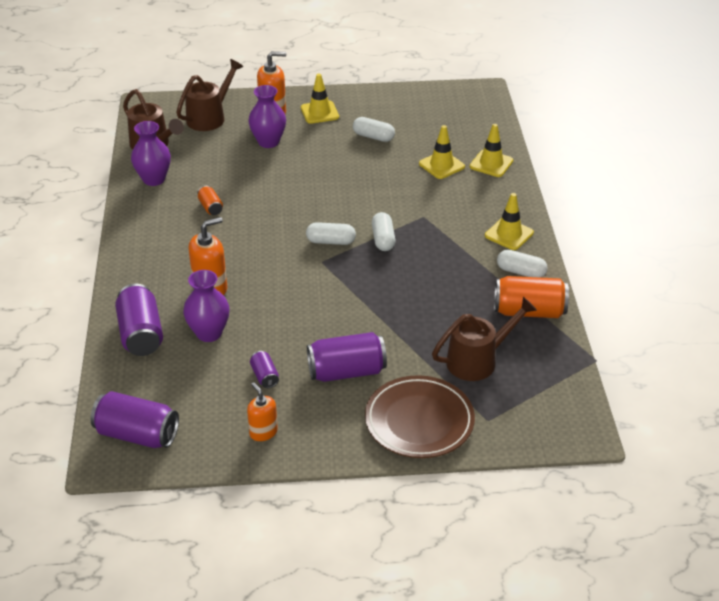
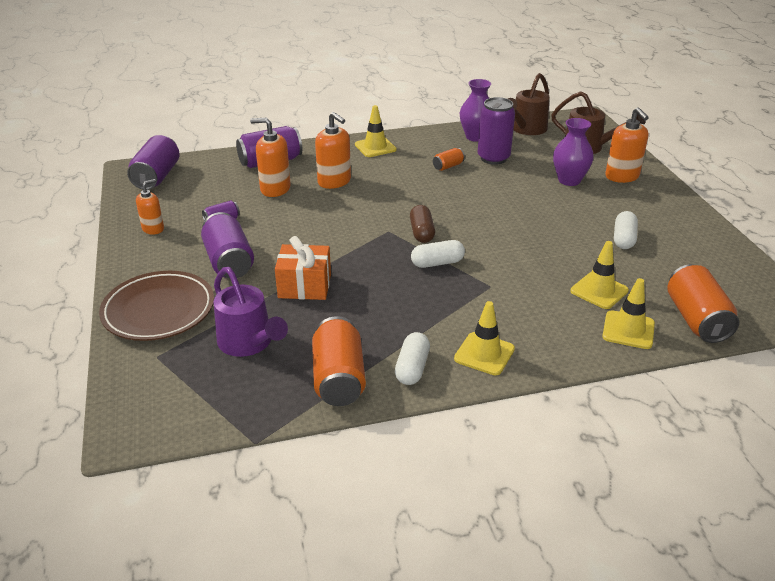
camera: 80 degrees right, 5 degrees down
purple vase [183,270,230,342] -> orange soap dispenser [250,117,291,197]
yellow traffic cone [301,74,339,124] -> yellow traffic cone moved to [355,105,397,157]
white capsule [306,222,356,245] -> brown capsule [410,205,435,243]
brown watering can [432,297,537,381] -> purple watering can [213,267,288,357]
none -> orange gift [275,236,331,300]
none -> purple can [478,97,515,165]
none -> orange can [667,264,739,343]

